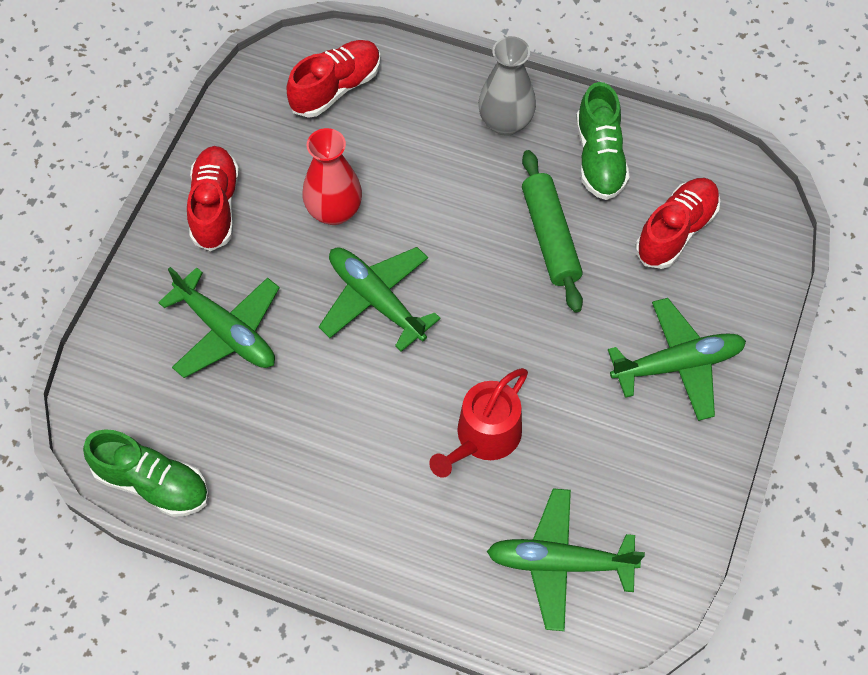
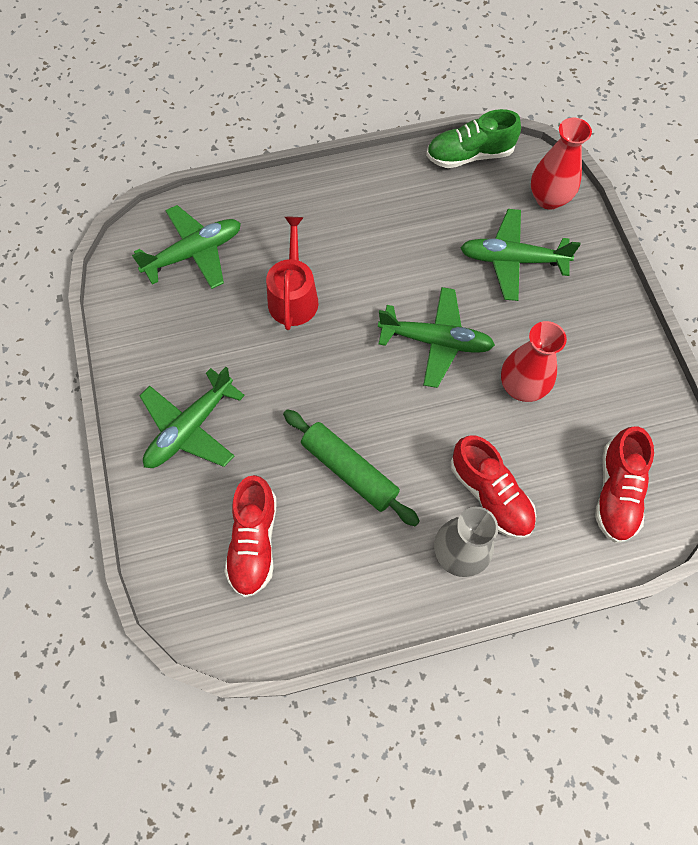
camera: 145 degrees right, 5 degrees up
red shoe [187,146,239,251] -> red shoe moved to [451,436,536,539]
green shoe [576,82,629,200] -> none
none -> red vase [531,118,592,210]

